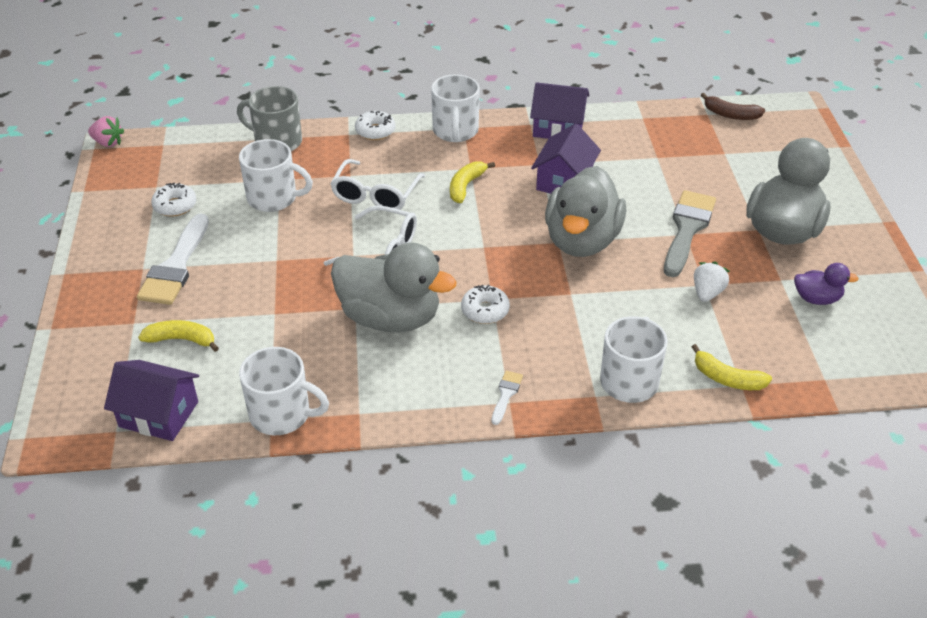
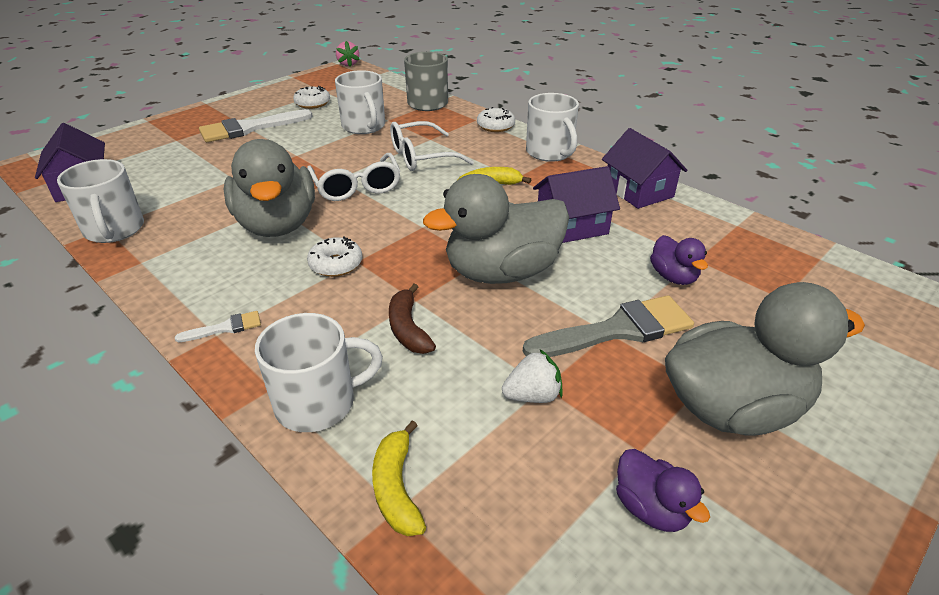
camera: 50 degrees right, 5 degrees down
yellow banana [138,320,219,352] -> none
white mug [431,74,480,142] -> white mug turned 75 degrees counterclockwise [526,93,579,162]
brown banana [701,93,765,120] -> brown banana moved to [389,284,436,354]
none -> purple duck [650,235,708,285]

